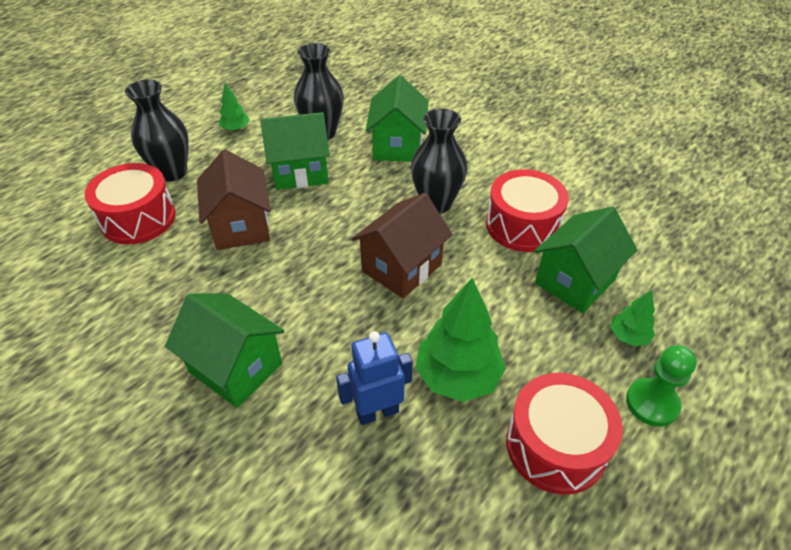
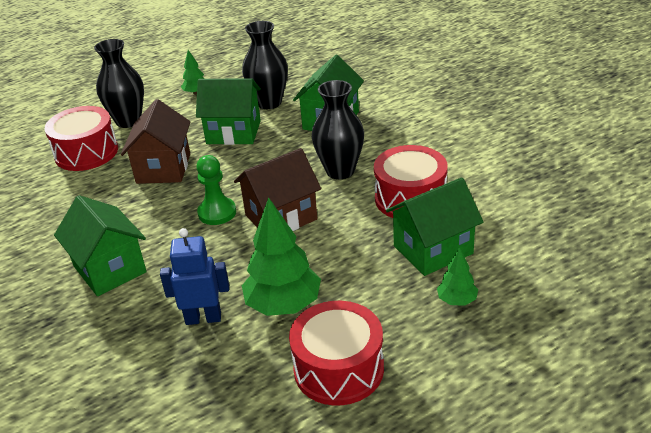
camera: 20 degrees right, 10 degrees down
green pawn [626,345,697,427] -> green pawn moved to [196,155,236,225]

